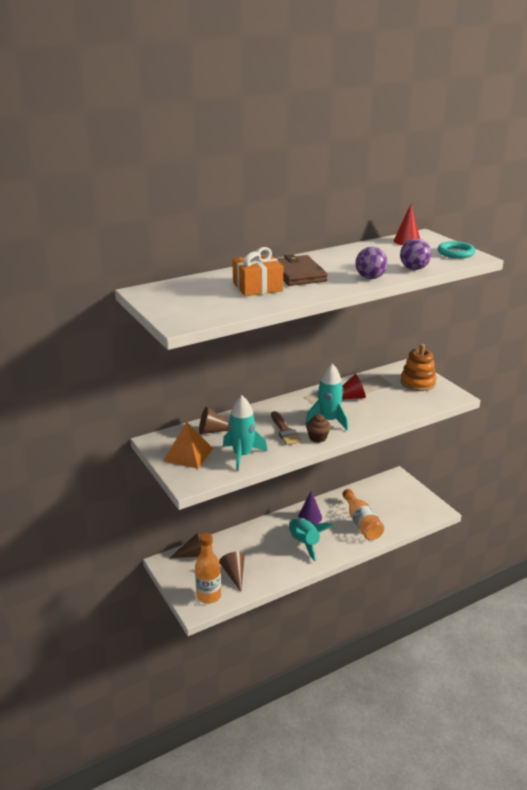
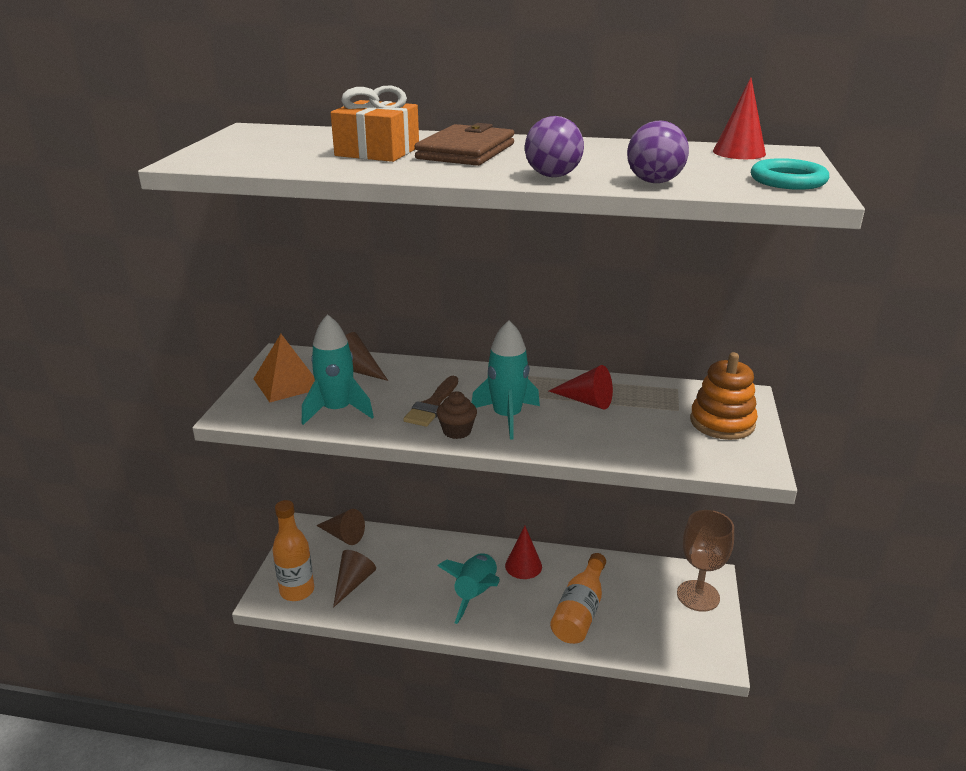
camera: 40 degrees right, 0 degrees up
purple cone [298,491,322,525] -> red cone [505,526,542,579]
none -> brown goblet [677,510,734,612]

